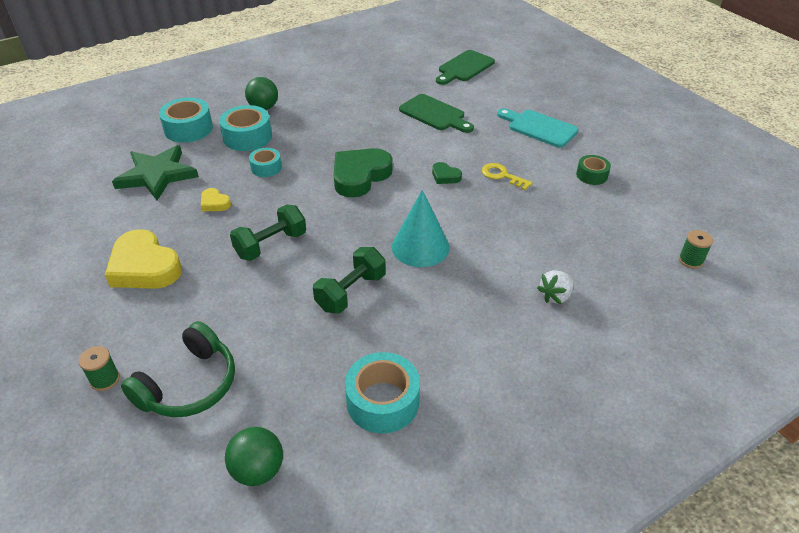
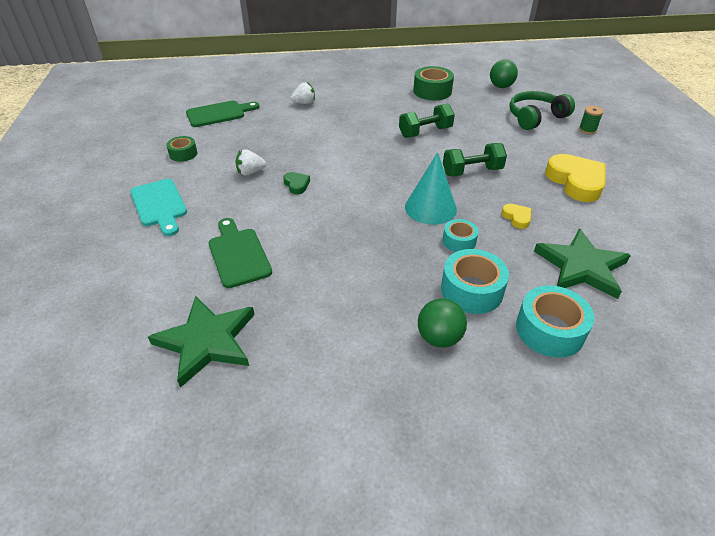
camera: 155 degrees left, 0 degrees up
green heart [334,148,393,198] -> none
turquoise tape [345,352,420,434] -> green tape [413,66,454,100]
turquoise cone [392,190,450,267] -> turquoise cone moved to [405,152,457,225]
green cutting board [436,50,495,85] -> green cutting board moved to [186,101,259,127]
yellow key [482,163,533,190] -> white strawberry [235,149,266,175]
green spool [679,230,713,269] -> none
none -> green star [148,296,255,388]

